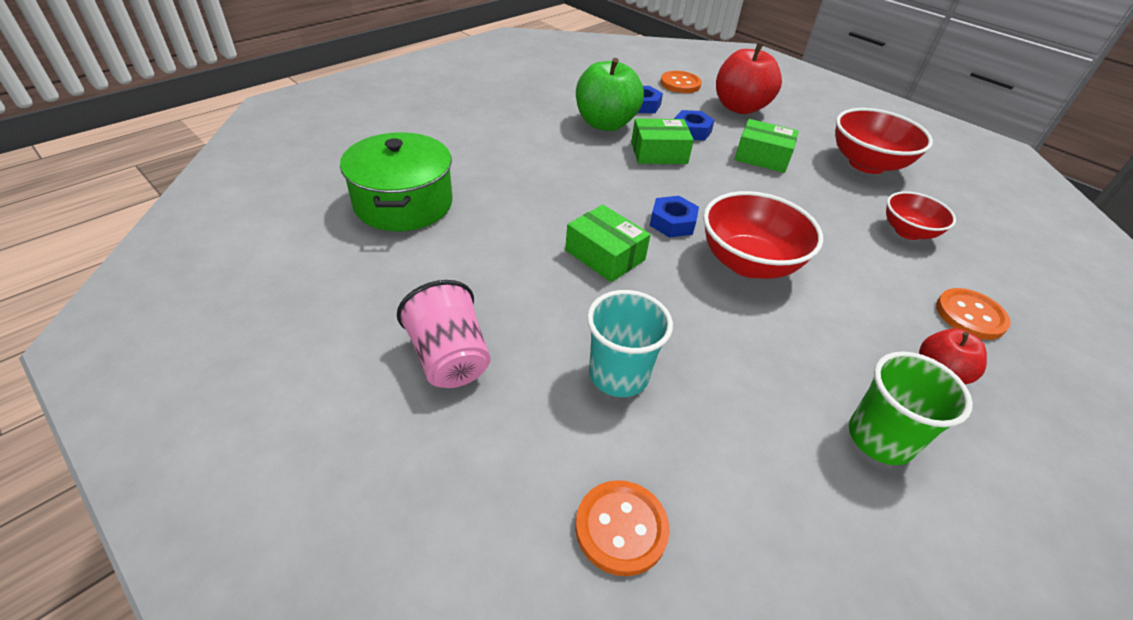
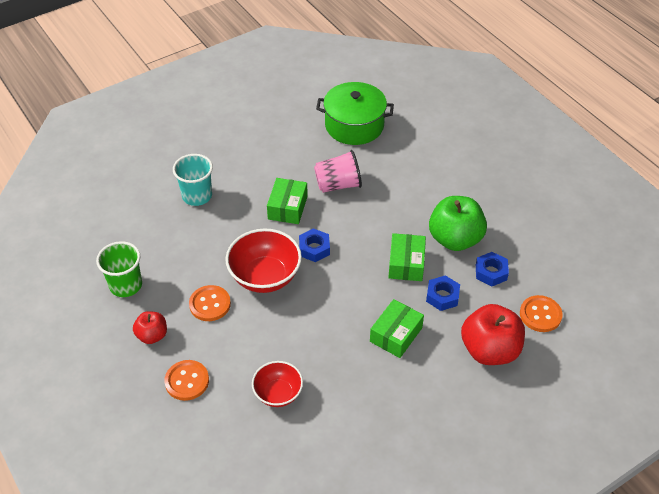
camera: 105 degrees right, 5 degrees up
pink cup [397,280,490,388] -> pink cup moved to [314,150,362,193]
green box [565,205,651,282] -> green box turned 45 degrees counterclockwise [267,178,308,224]
orange button [575,480,670,576] -> orange button moved to [189,285,231,321]
red bowl [836,108,933,174] -> none

